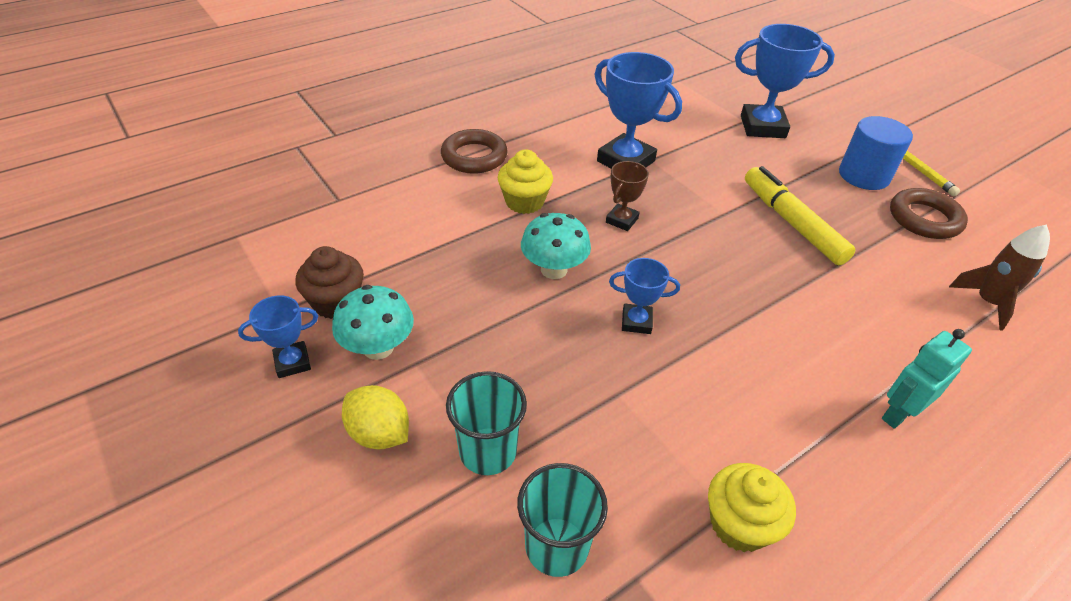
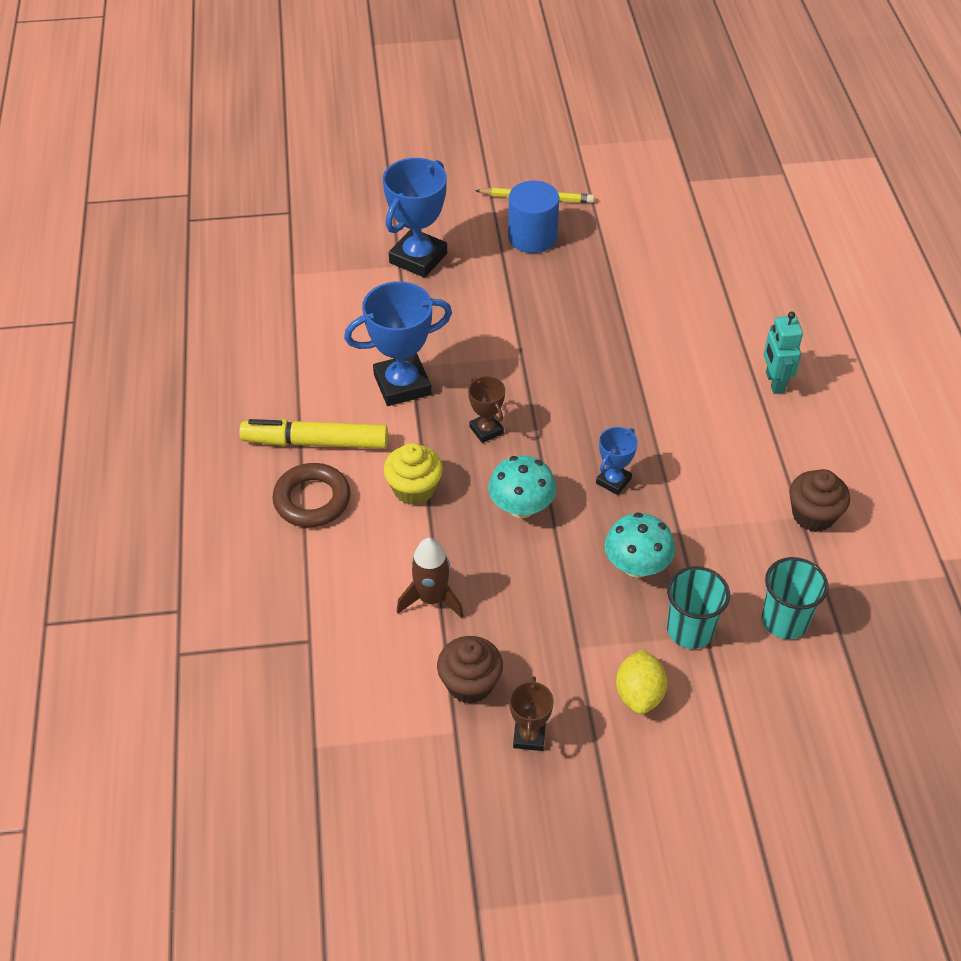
camera: 60 degrees left, 5 degrees up
blue trophy [238,296,318,378] -> brown trophy [509,676,554,751]
turquoise mushroom [332,285,414,360] -> turquoise mushroom moved to [605,512,675,578]
yellow lemon [342,385,409,450] -> yellow lemon turned 60 degrees counterclockwise [616,649,667,714]
yellow cupcake [708,463,796,552] -> brown cupcake [789,469,850,532]
yellow marker [745,166,856,265] -> yellow marker moved to [239,419,388,449]
brown ring [890,188,968,239] -> none
brown rocket [949,224,1050,331] -> brown rocket moved to [396,538,464,618]

